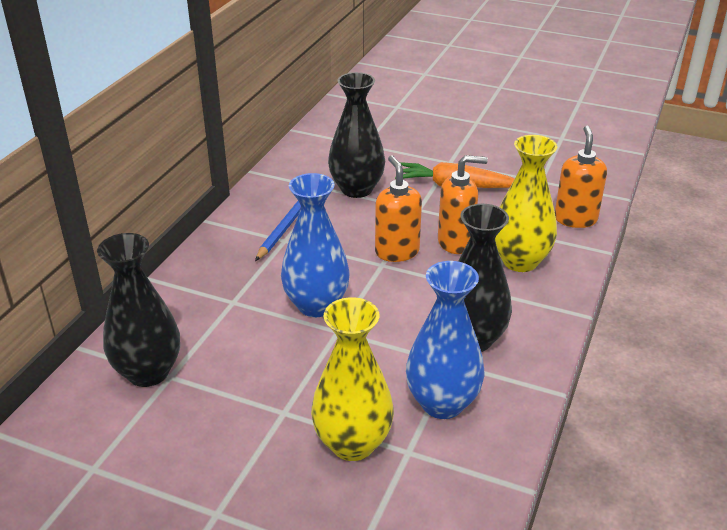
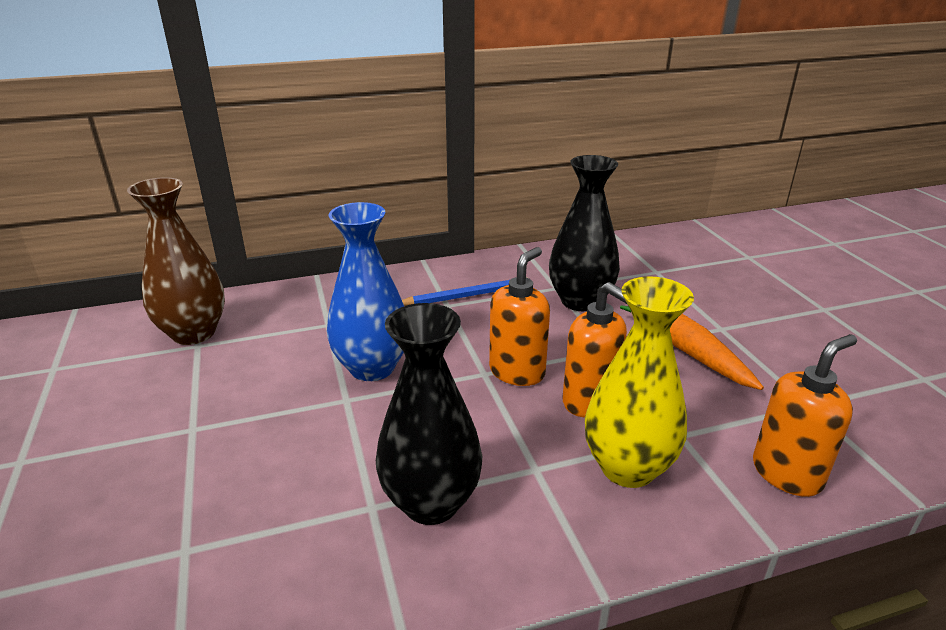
camera: 50 degrees right, 5 degrees down
black vase [97,233,180,387] -> brown vase [127,177,225,345]
yellow vase [311,297,394,461] -> none
blue vase [406,261,485,419] -> none

